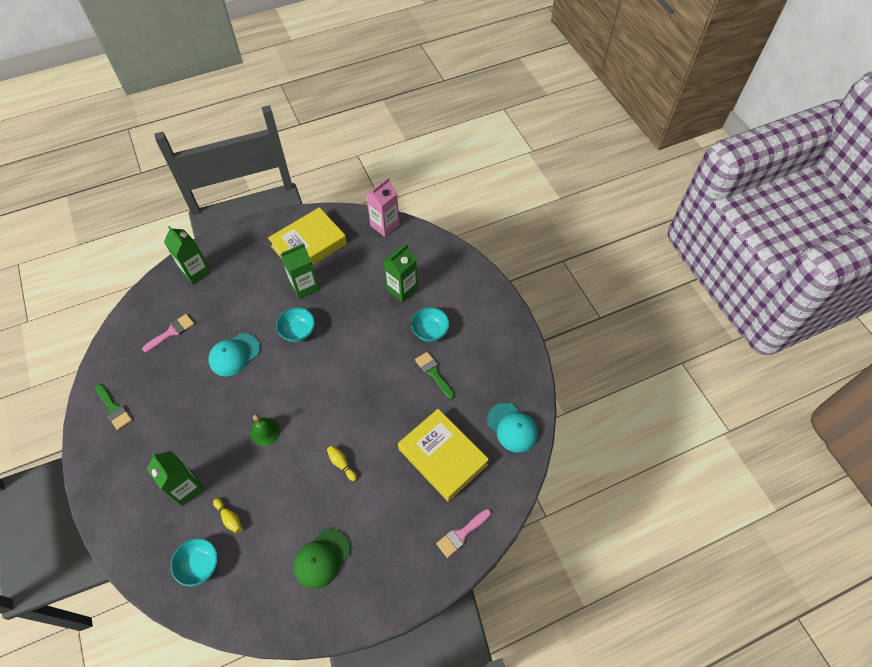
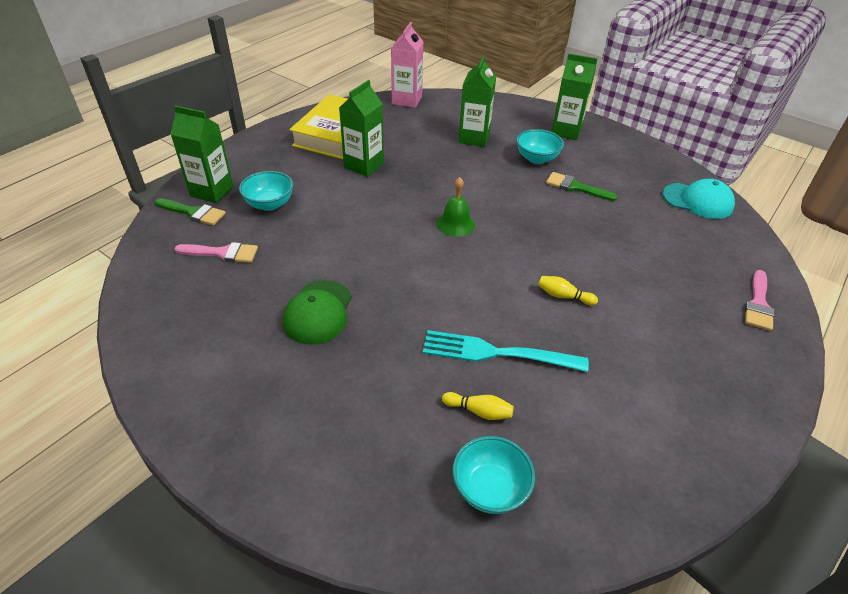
camera: 30 degrees left, 15 degrees down
green brush [95,384,132,430] -> green brush moved to [155,198,226,226]
pink brush [142,314,194,352] -> pink brush turned 75 degrees clockwise [174,242,258,263]
green carton [147,451,204,506] -> green carton moved to [551,54,598,140]
turquoise cap [208,333,260,377] -> none
green bell [250,414,280,446] -> green bell moved to [437,177,475,237]
turquoise bowl [276,307,315,342] -> turquoise bowl moved to [239,171,293,211]
green cap [294,529,351,589] -> green cap moved to [283,280,352,345]
yellow book [398,409,489,502] -> none
none -> turquoise fork [423,330,589,372]

